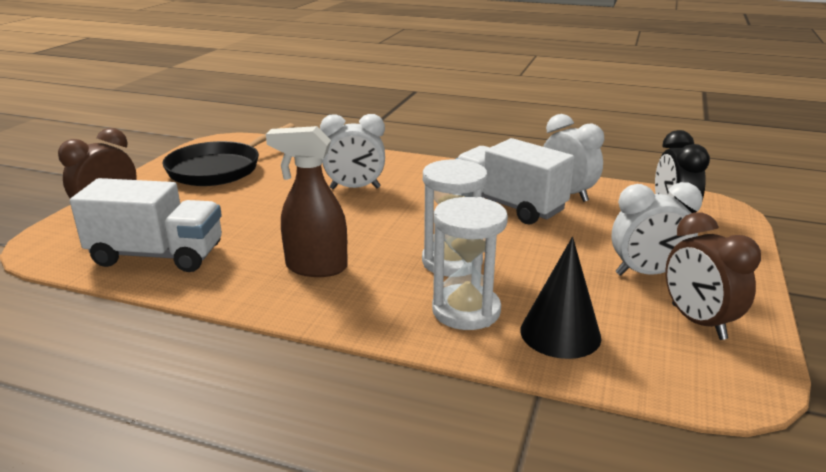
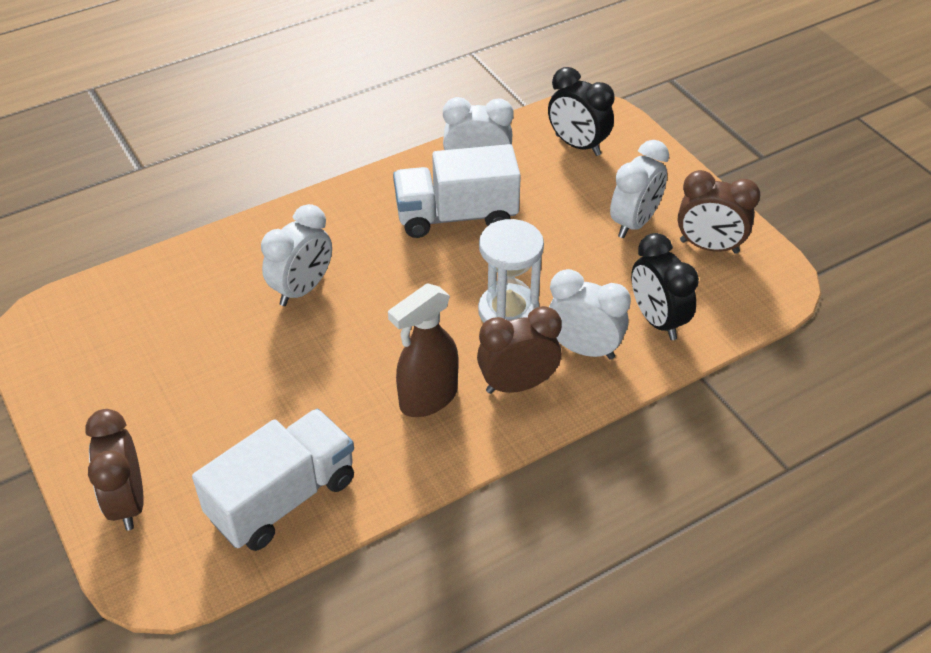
camera: 50 degrees left, 20 degrees up
black pan [162,123,295,186] -> none
white hourglass [432,197,508,330] -> white clock [549,269,631,360]
black cone [520,237,601,359] -> black clock [631,233,699,340]
none -> brown clock [477,306,562,394]

